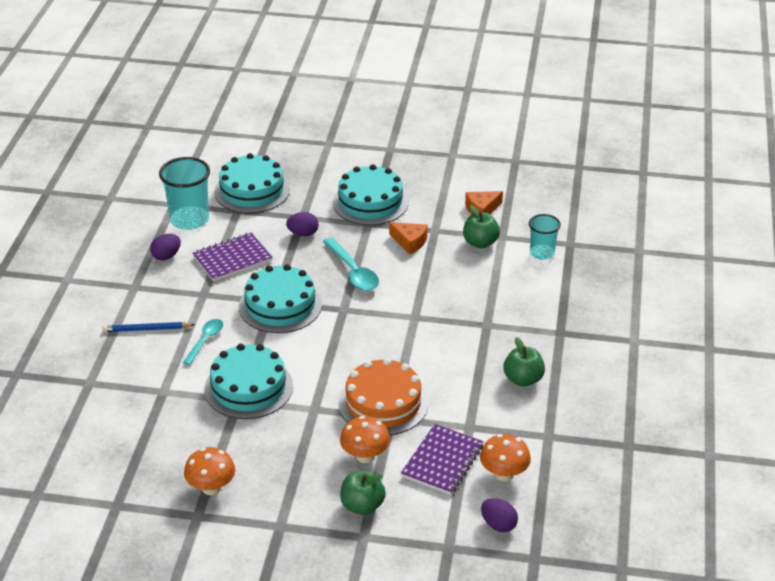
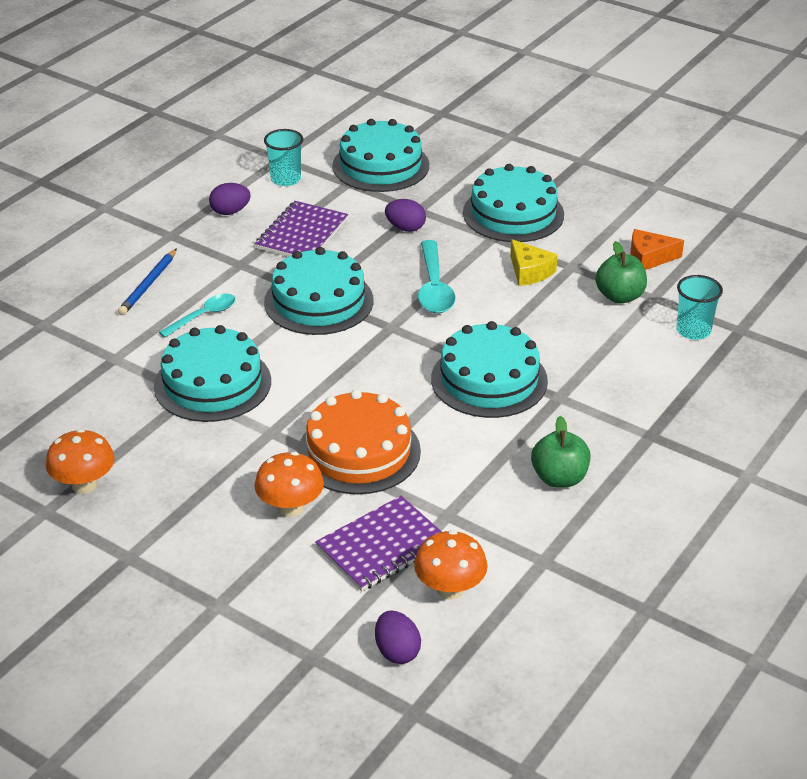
camera: 25 degrees right, 0 degrees up
blue pencil [102,322,195,332] -> blue pencil turned 90 degrees counterclockwise [118,248,177,315]
turquoise cup [159,157,210,230] -> turquoise cup [264,129,303,186], size x0.62
purple notebook [193,233,272,281] -> purple notebook turned 60 degrees counterclockwise [255,201,348,257]
green apple [340,470,386,515] -> none
orange cheese [389,222,428,254] -> yellow cheese [510,239,558,286]
none -> turquoise cake [431,321,548,418]

